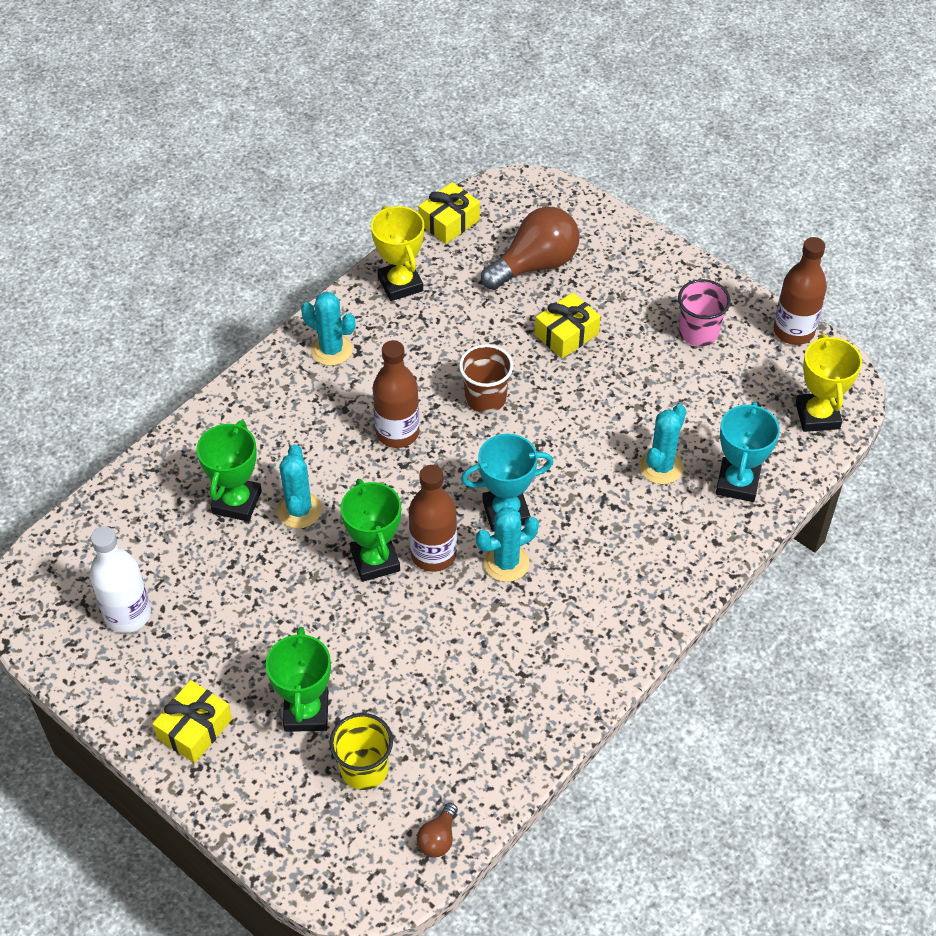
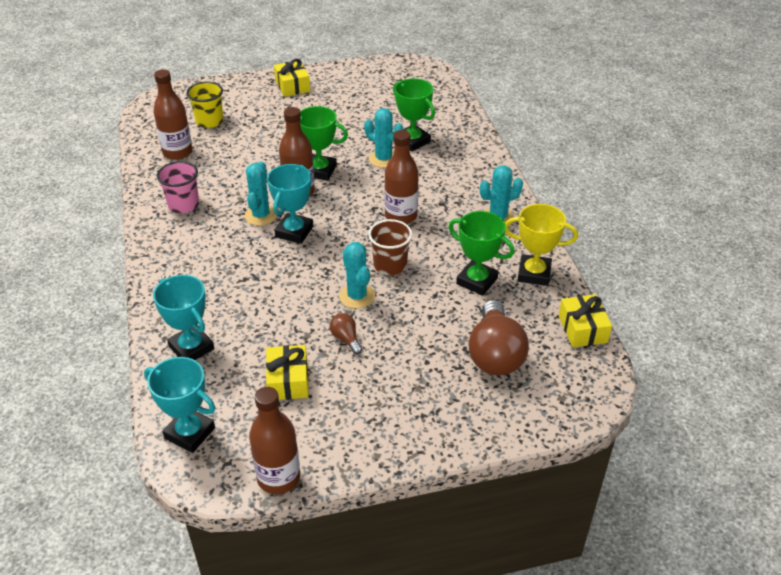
camera: 125 degrees right, 10 degrees down
white bottle [90,527,151,633] -> none
green trophy [266,627,331,732] -> green trophy moved to [448,211,515,296]
brown light bulb [417,803,458,857] -> brown light bulb moved to [330,313,363,354]
yellow gift [535,293,601,358] -> yellow gift moved to [266,345,309,400]
turquoise cactus [639,404,686,484] -> turquoise cactus moved to [339,242,375,309]
pink cup [678,279,731,346] -> pink cup moved to [157,161,199,213]
yellow trophy [795,334,862,432] -> turquoise trophy [144,357,215,453]
none -> brown bottle [154,69,192,160]

